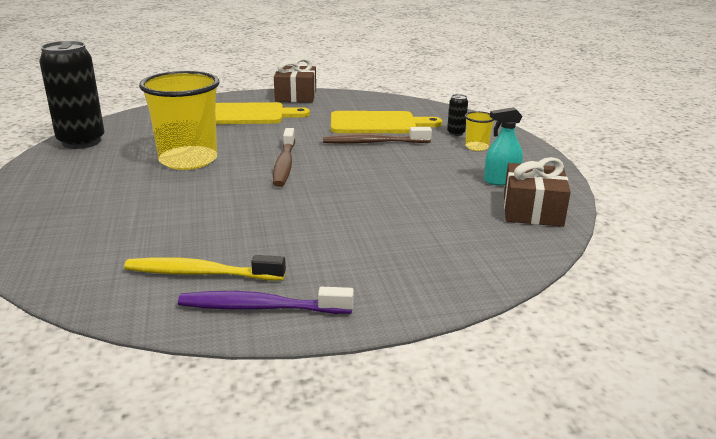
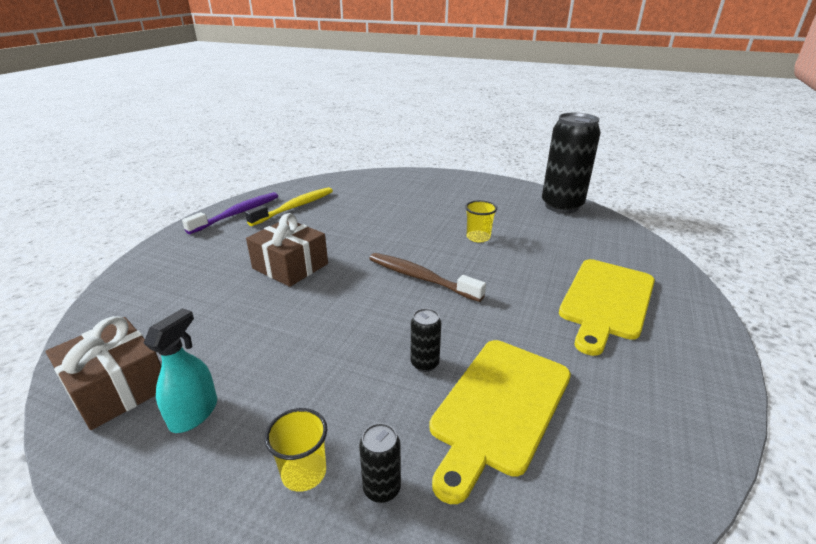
camera: 125 degrees right, 5 degrees up
yellow cup [139,71,219,170] -> yellow cup [465,200,497,243], size x0.43
brown gift [274,58,316,103] -> brown gift moved to [246,213,328,287]
brown toothbrush [323,127,432,144] -> black can [411,308,441,372]

